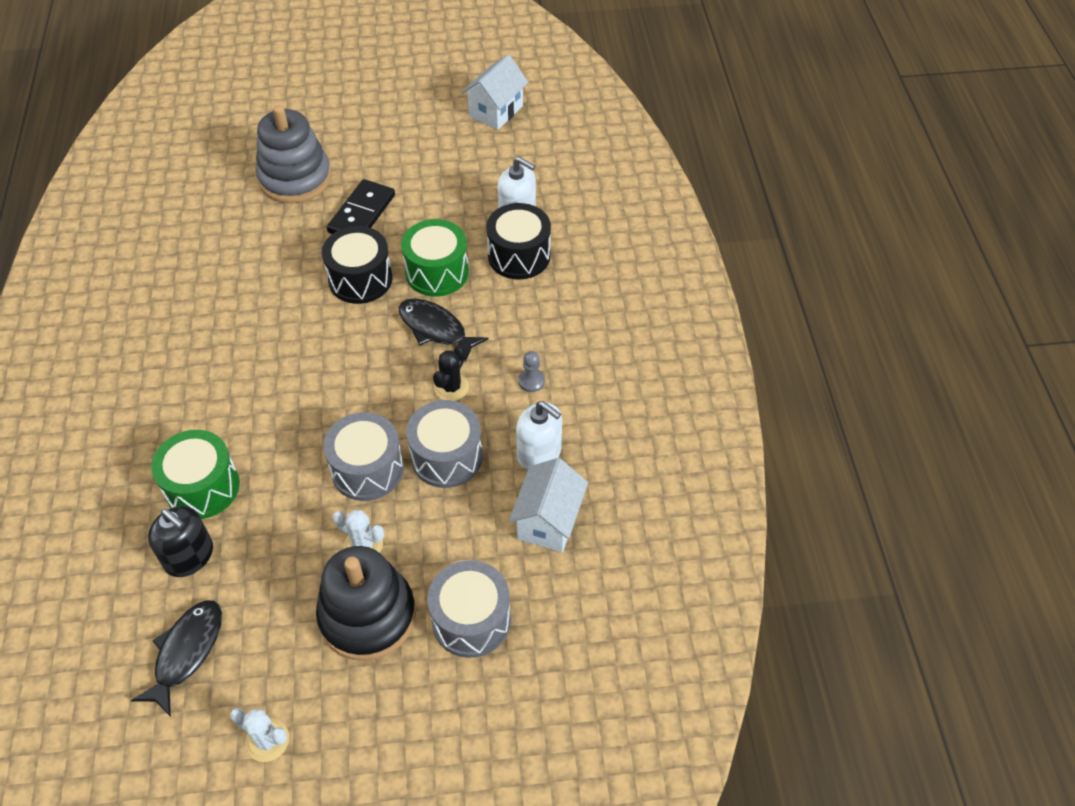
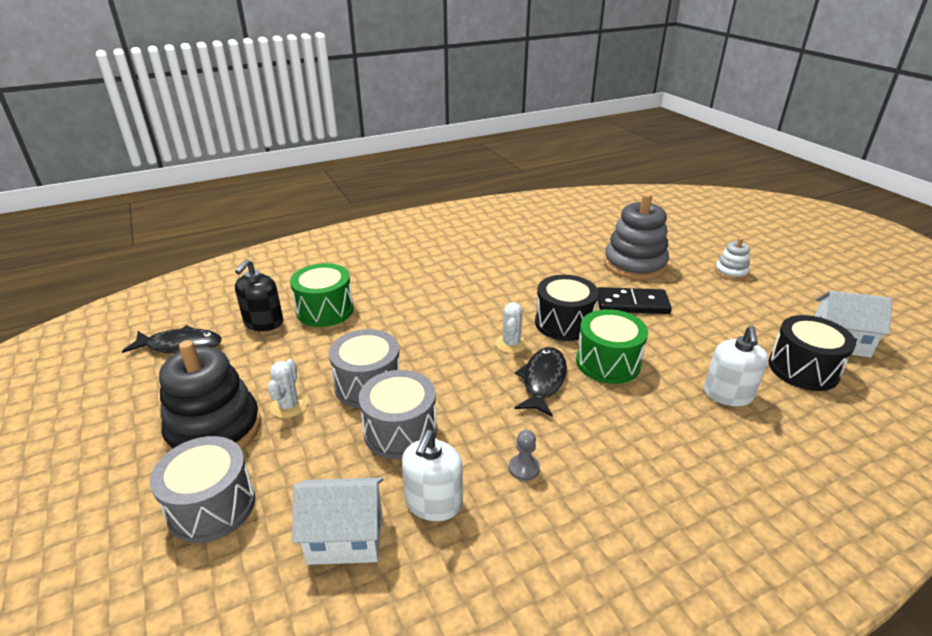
camera: 70 degrees right, 20 degrees down
white cactus [230,708,289,762] -> white cactus moved to [496,302,527,353]
black cactus [433,346,469,401] -> none
black drum [486,203,551,280] -> black drum moved to [768,315,856,391]
none -> white stacking toy [715,238,750,280]

